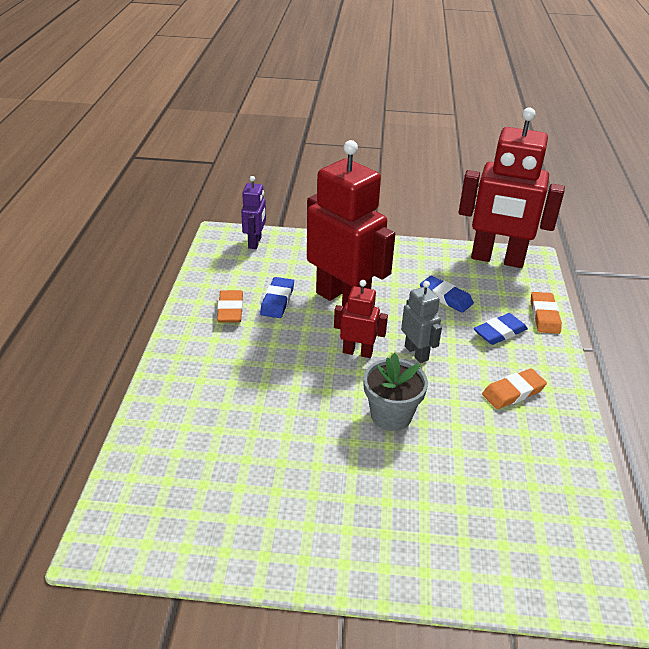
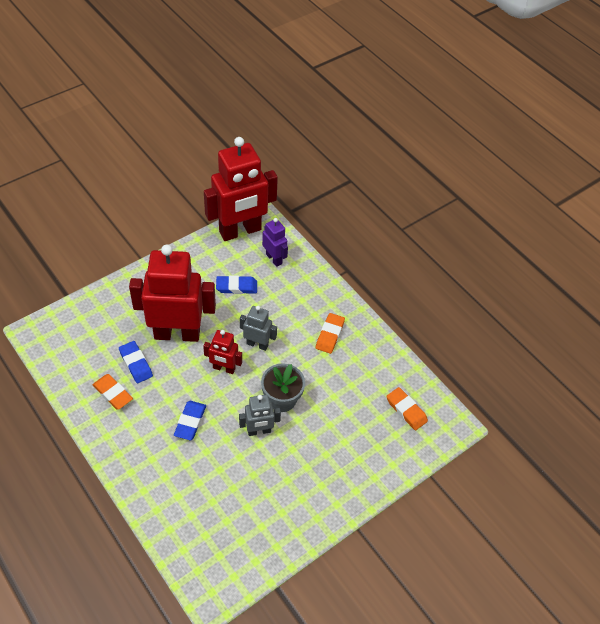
camera: 45 degrees left, 15 degrees up
purple robot [241,176,266,249] -> purple robot moved to [262,218,288,267]
red robot [334,280,388,358] -> red robot turned 135 degrees counterclockwise [203,330,242,374]
blue eraser [474,313,528,345] -> blue eraser moved to [174,401,206,440]
orange eraser [531,292,562,334] -> orange eraser moved to [387,387,428,431]
none -> grey robot [239,395,281,436]

